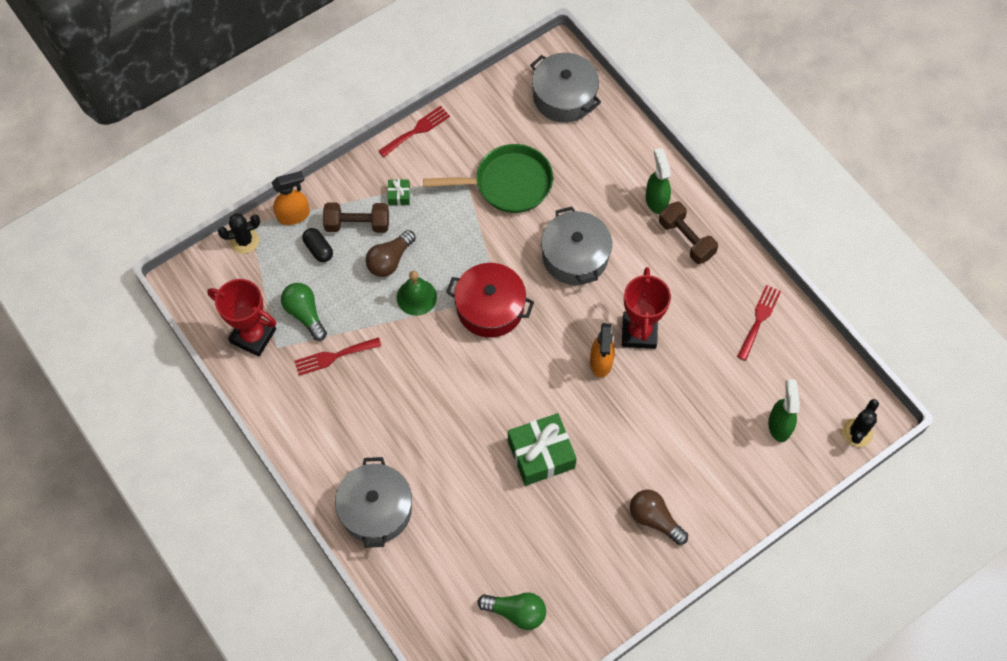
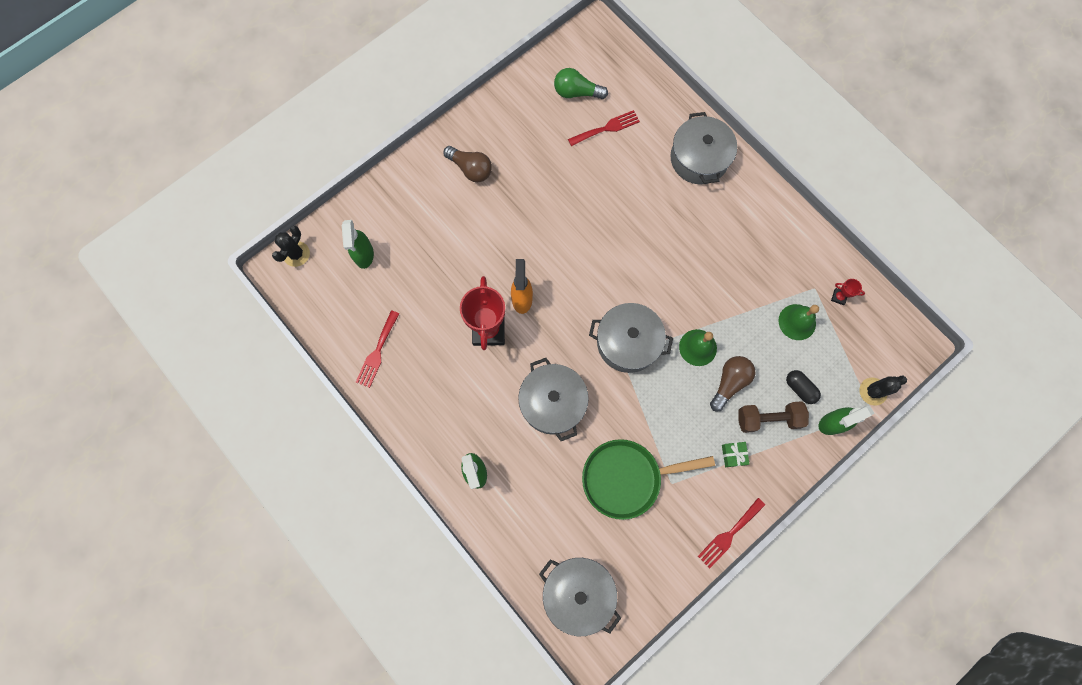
camera: 175 degrees right, 10 degrees up
red trophy [207,279,276,357] -> red trophy [831,279,865,305], size x0.42
orange spray bottle [272,171,310,225] -> green spray bottle [819,406,874,435]
green light bulb [281,283,327,341] -> green bell [778,304,819,340]
red fork [294,337,381,376] -> red fork moved to [568,110,640,146]
red pot [446,263,534,338] -> grey pot [589,303,673,373]
green gift [508,413,577,486] -> none
brown dumbbell [659,201,718,264] -> none

